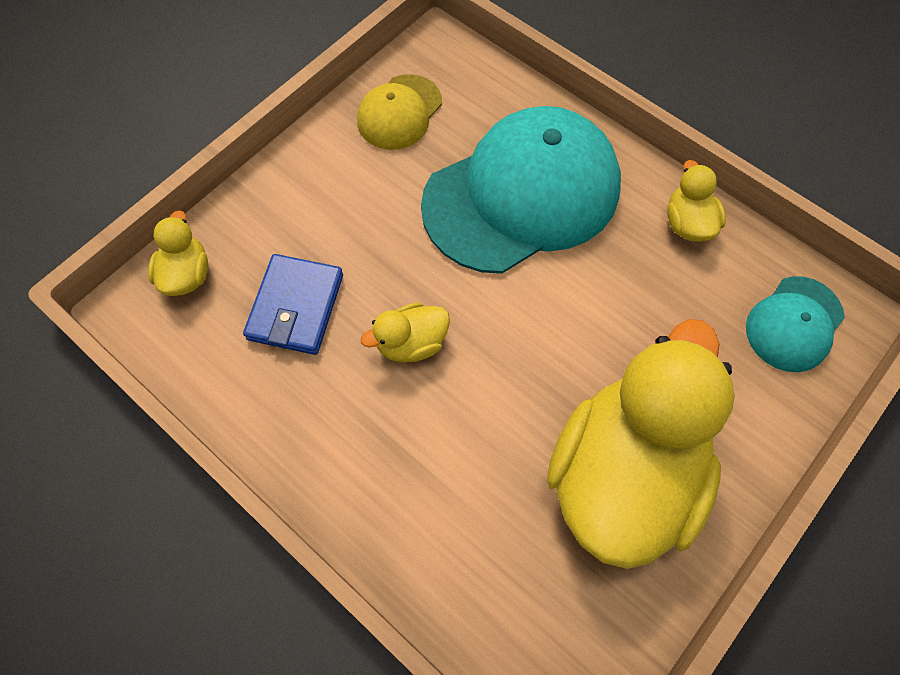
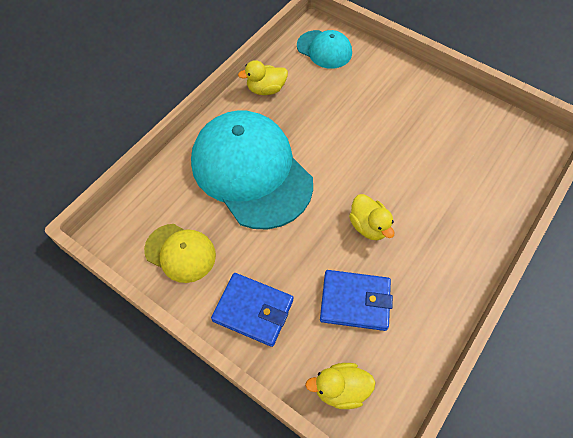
camera: 95 degrees left, 5 degrees down
yellow duck [547,319,735,569] -> none
none -> blue wallet [211,273,293,347]

